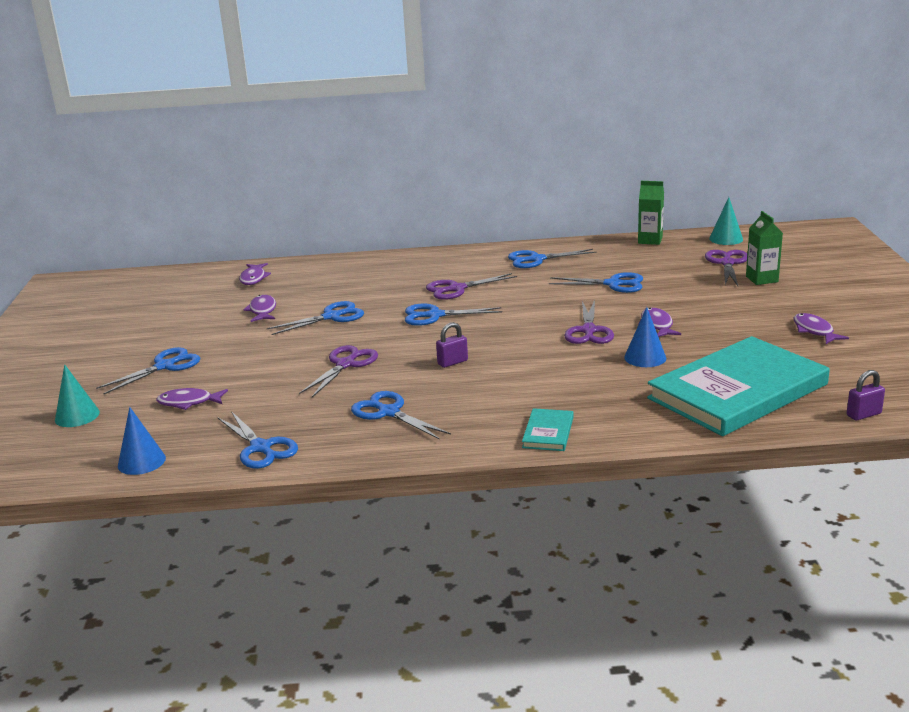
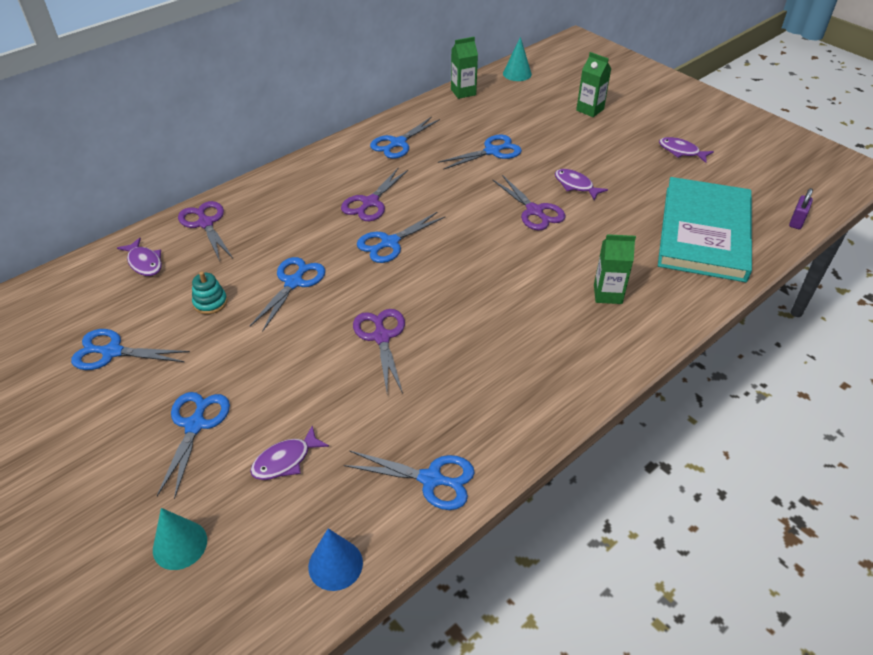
camera: 40 degrees left, 20 degrees up
purple fish [243,295,276,322] -> turquoise stacking toy [192,272,227,314]
blue scissors [351,391,451,439] -> blue scissors moved to [71,329,190,370]
purple padlock [436,322,468,368] -> none
turquoise book [522,408,573,451] -> none
blue cone [624,307,666,367] -> none
purple scissors [705,250,747,286] -> purple scissors moved to [178,201,233,261]
none -> green carton [594,234,636,304]

